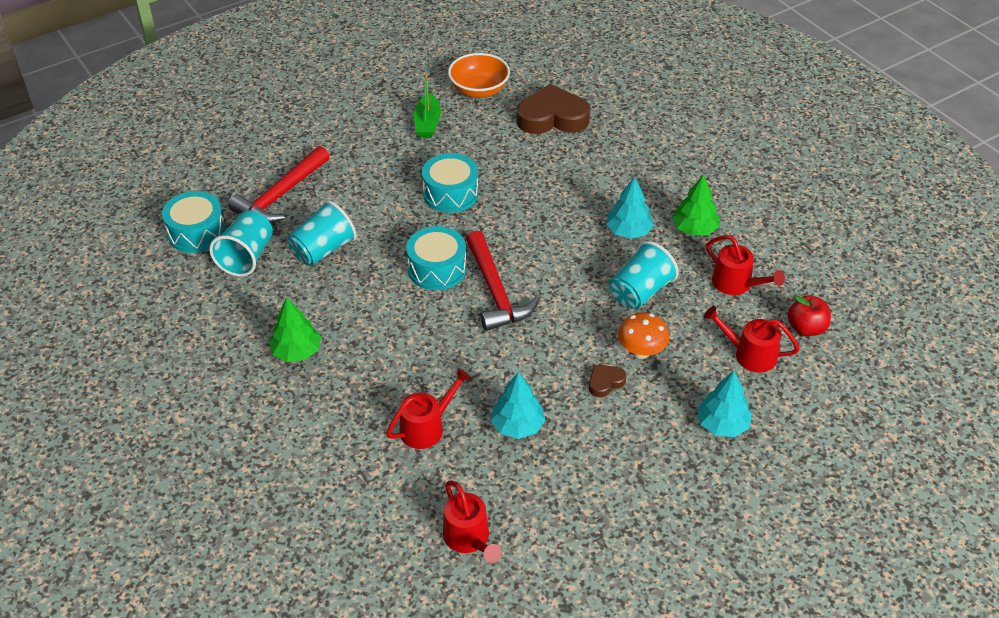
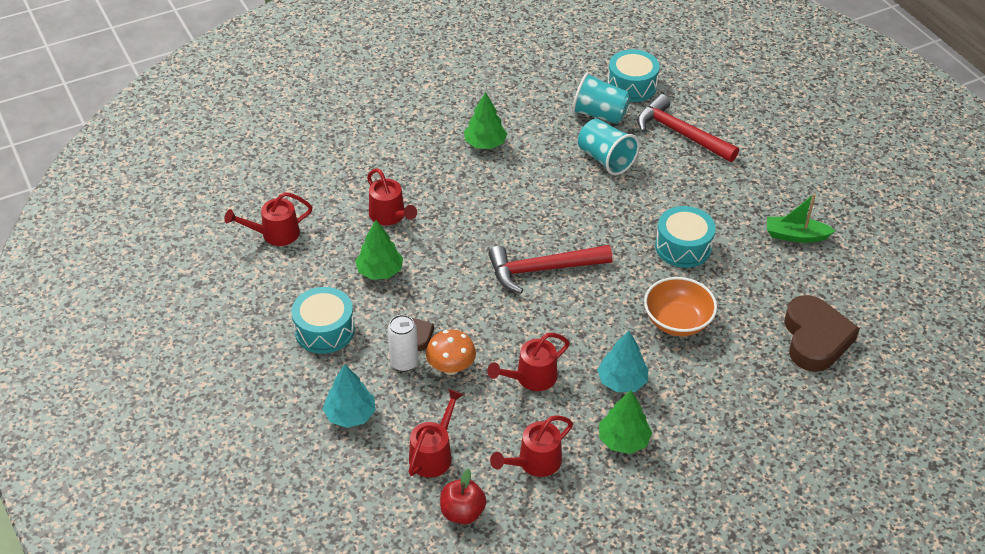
camera: 95 degrees right, 0 degrees up
turquoise drum [406,226,466,290] -> turquoise drum moved to [291,287,355,354]
orange bowl [448,53,510,98] -> orange bowl moved to [644,277,717,336]
turquoise tree [490,372,545,439] -> green tree [355,220,403,280]
turquoise cup [609,241,679,309] -> red watering can [487,333,570,391]
none -> white can [388,315,418,372]

